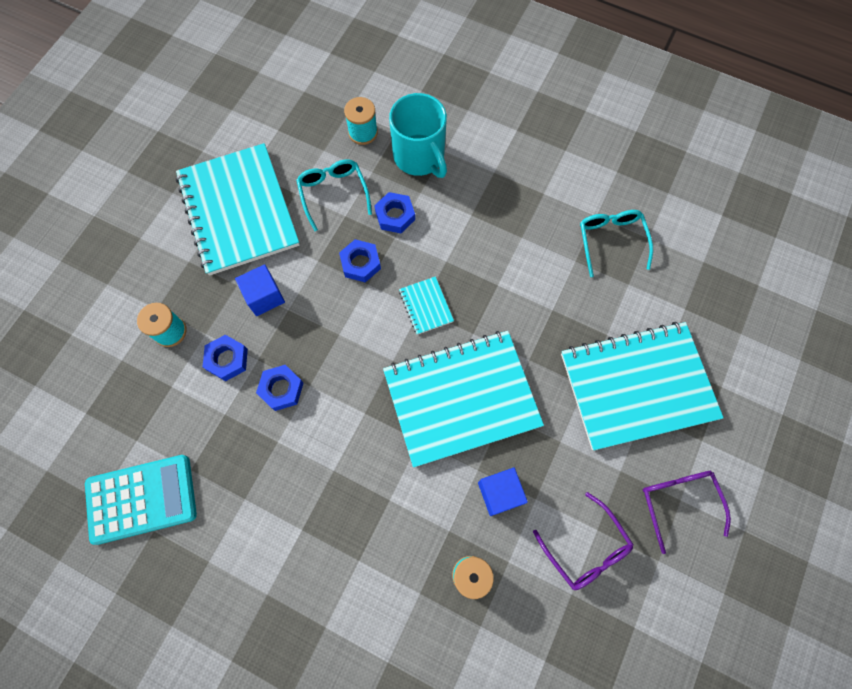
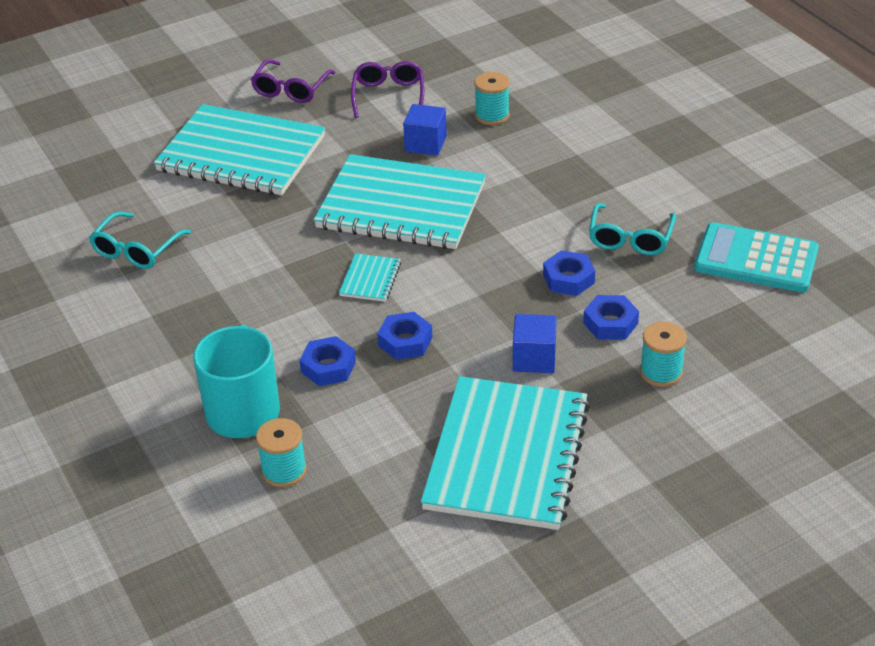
camera: 145 degrees left, 30 degrees down
turquoise glasses [296,159,372,231] -> turquoise glasses moved to [589,203,676,255]

